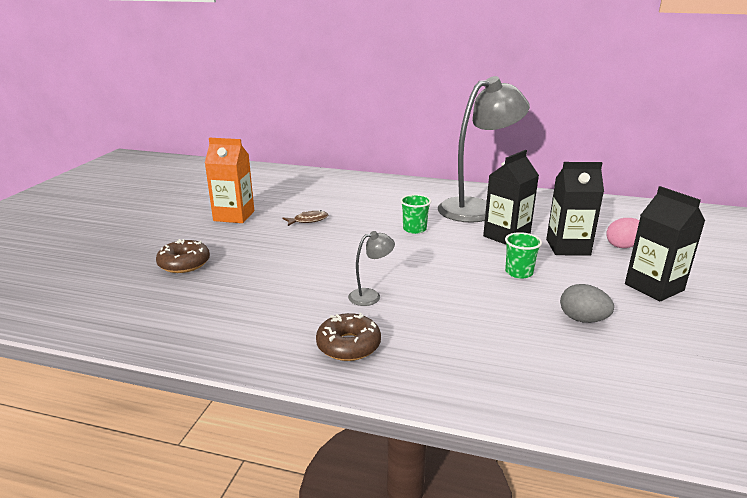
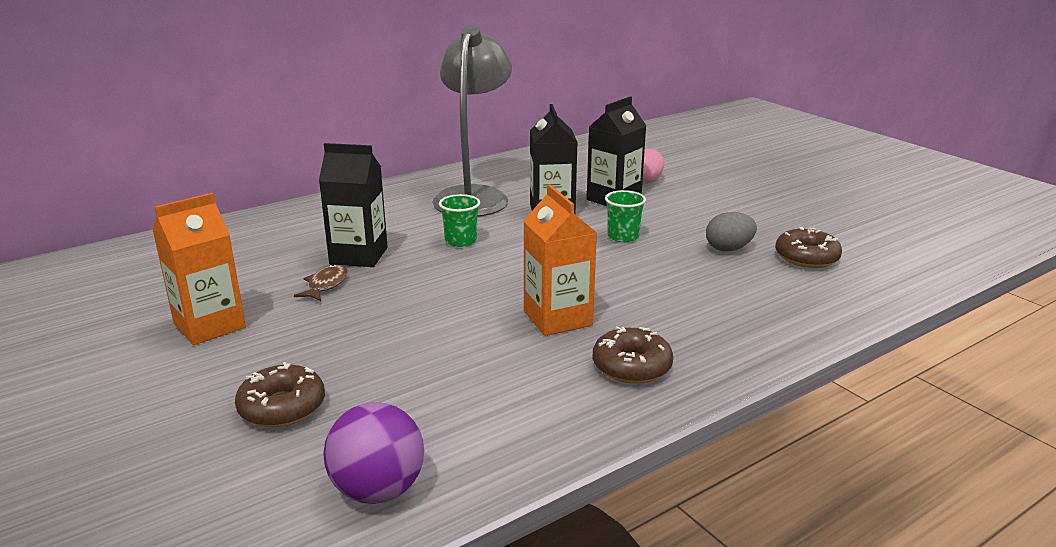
camera: 50 degrees left, 0 degrees up
grey lamp [348,231,395,306] -> orange carton [523,184,597,336]
black carton [625,186,705,302] -> black carton moved to [319,143,388,267]
none -> purple ball [323,402,424,504]
none -> brown donut [775,227,842,268]

